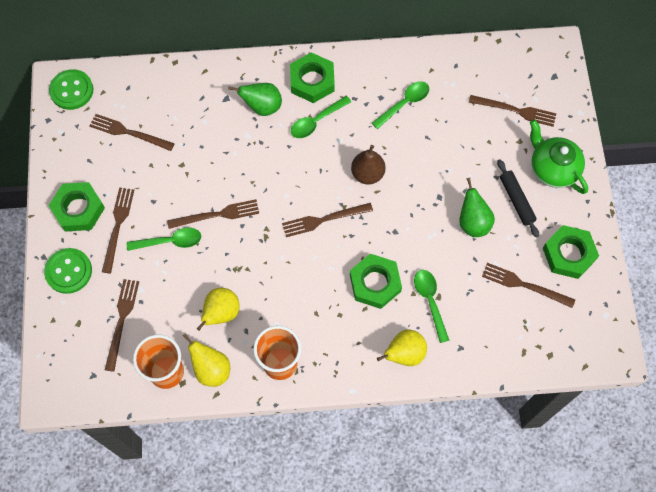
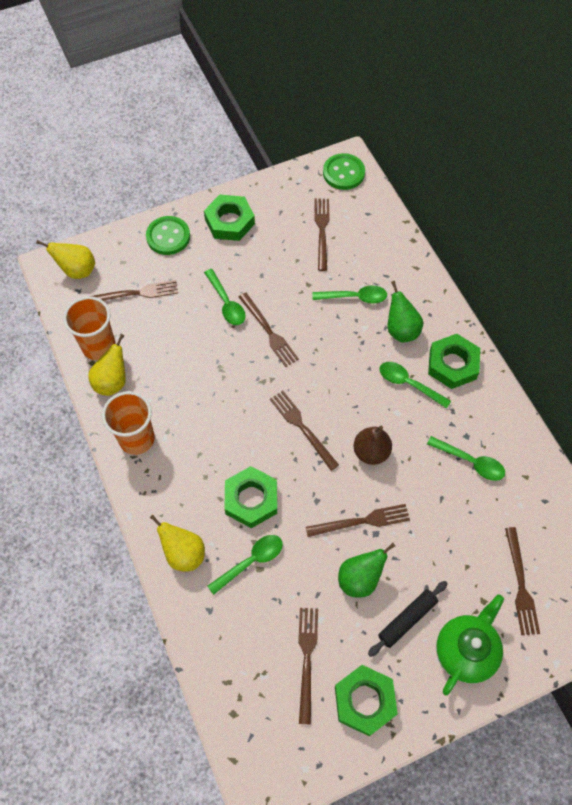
camera: 70 degrees right, 5 degrees down
brown fork [102,187,134,273] -> brown fork moved to [306,504,410,537]
yellow pear [197,288,240,331] -> yellow pear moved to [36,240,95,279]
none -> green spoon [313,285,387,304]

